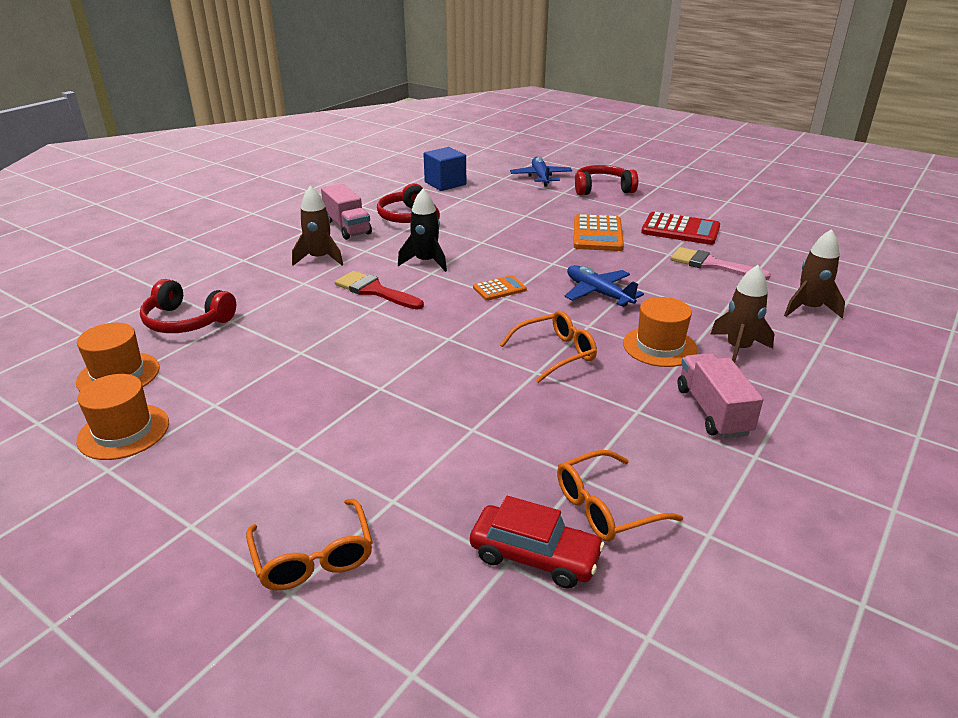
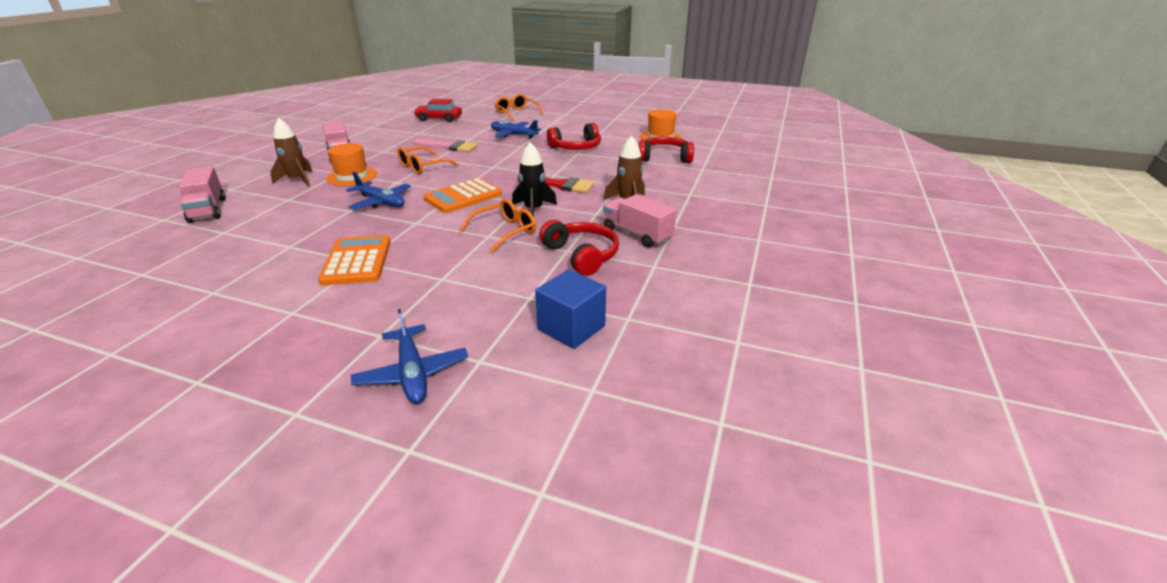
camera: 165 degrees right, 0 degrees up
orange hat [76,374,169,460] -> none
orange calculator [473,275,527,301] -> orange calculator [423,178,502,213], size x1.77
orange glasses [557,450,683,542] -> orange glasses moved to [460,199,536,253]
red headphones [575,165,638,195] -> red headphones moved to [547,123,601,150]
red calculator [641,212,720,245] -> none
pink brush [670,247,771,280] -> pink brush moved to [413,139,478,152]
brown rocket [784,229,845,319] -> pink truck [179,166,226,223]
none -> blue plane [491,120,541,138]

